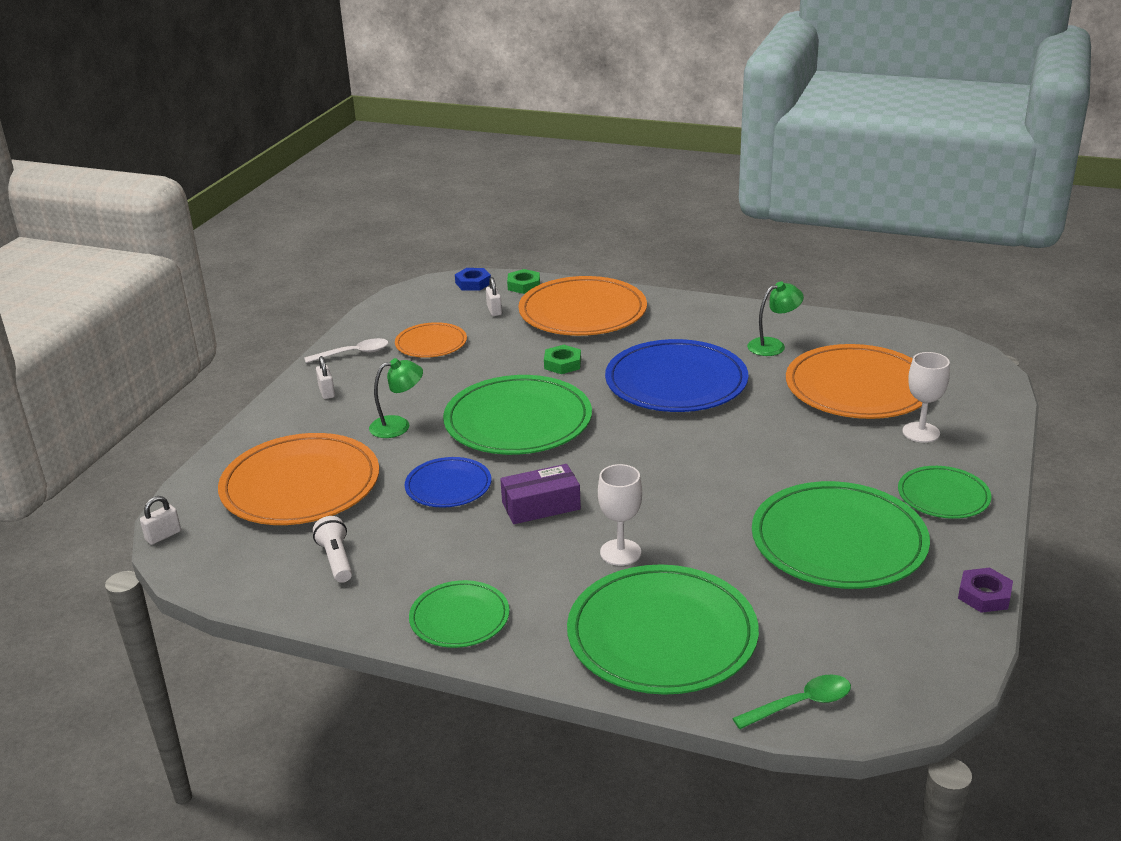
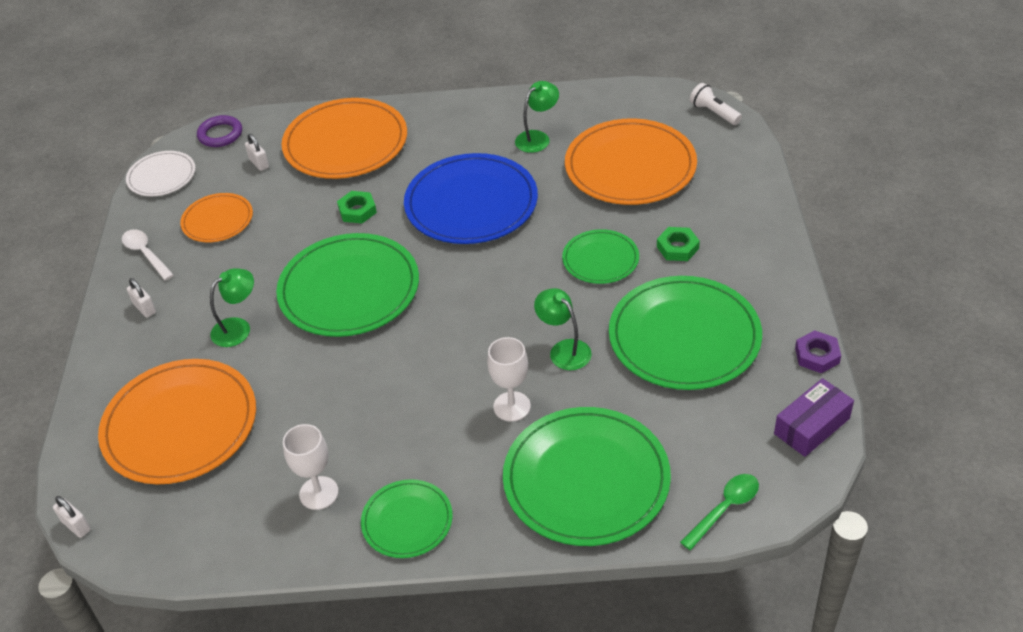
camera: 20 degrees left, 15 degrees up
white padlock [140,496,181,545] -> white padlock turned 75 degrees counterclockwise [53,496,91,538]
white spoon [304,338,388,363] -> white spoon turned 90 degrees counterclockwise [122,229,174,281]
white flashlight [313,516,352,583] -> white flashlight moved to [690,83,742,125]
blue plate [405,457,491,508] -> none
blue nut [455,268,491,291] -> purple ring [197,115,242,147]
purple box [500,464,581,524] -> purple box moved to [774,378,854,457]
green nut [507,269,540,294] -> green nut moved to [657,227,700,261]
green plate [898,466,991,519] -> green plate moved to [562,229,639,284]
white goblet [902,352,950,443] -> white goblet moved to [283,424,339,510]
none -> white plate [126,151,195,196]
none -> green lamp [534,288,592,370]

